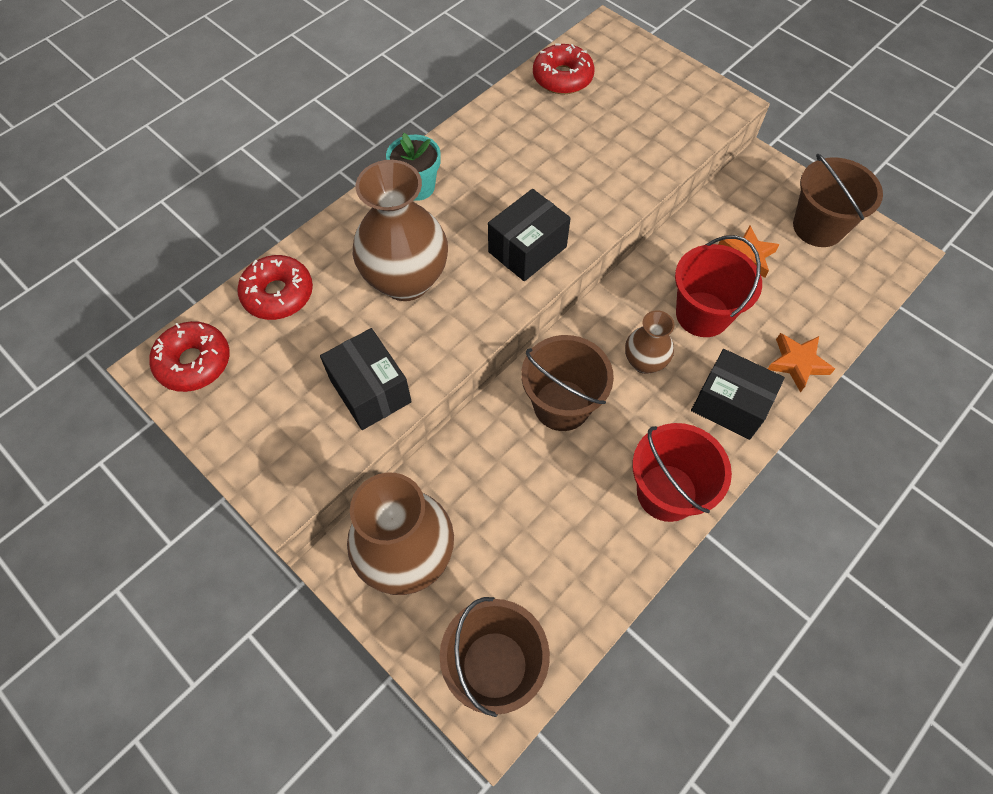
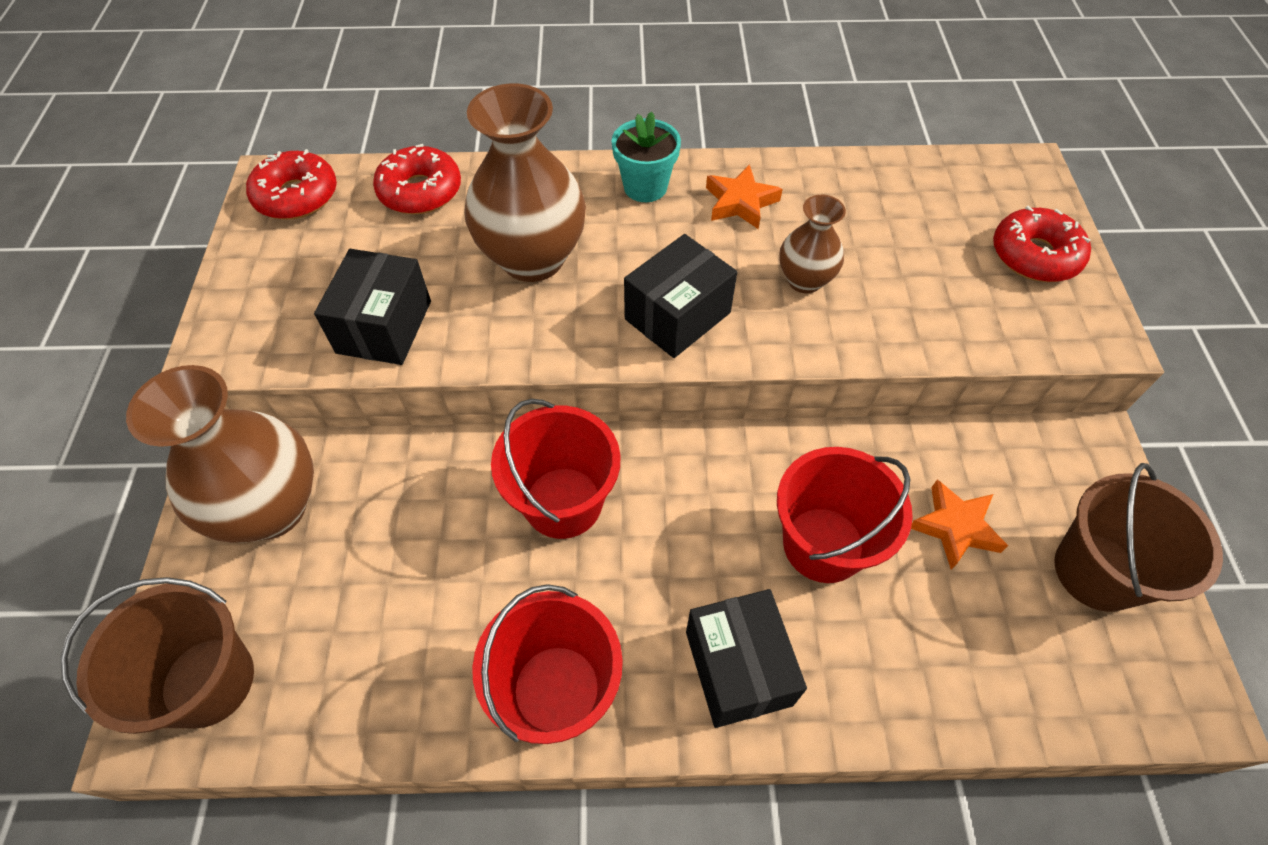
camera: 45 degrees right, 5 degrees down
black box [488,189,571,281] -> black box turned 45 degrees counterclockwise [624,234,737,358]
brown bucket [521,335,614,431] -> red bucket [491,399,620,539]
red donut [533,43,595,94] -> red donut moved to [993,206,1091,282]
brown vase [625,310,675,374] -> brown vase moved to [779,195,846,293]
orange star [768,333,835,393] -> orange star moved to [706,164,783,229]

